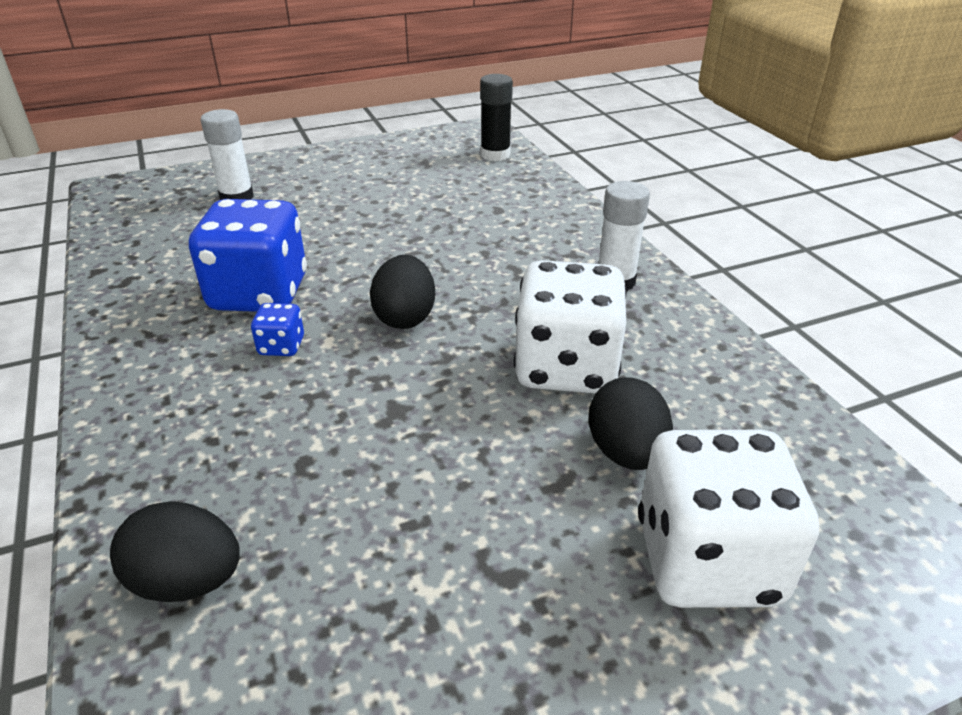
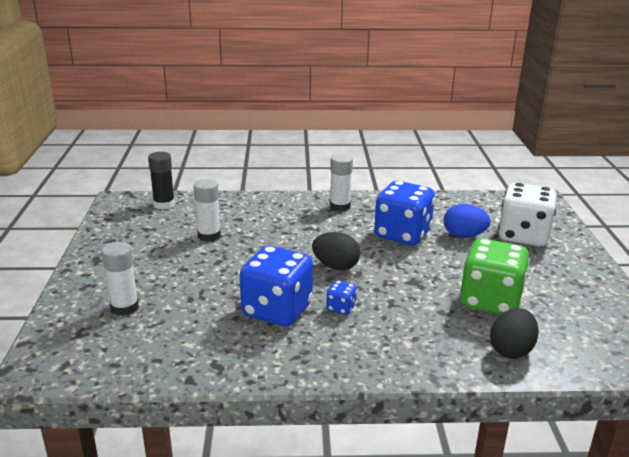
camera: 70 degrees left, 10 degrees down
white dice [514,260,627,394] -> blue dice [374,181,435,245]
black egg [589,377,673,470] -> blue egg [444,204,491,238]
none -> white glue stick [193,179,221,242]
none -> green dice [460,238,530,315]

